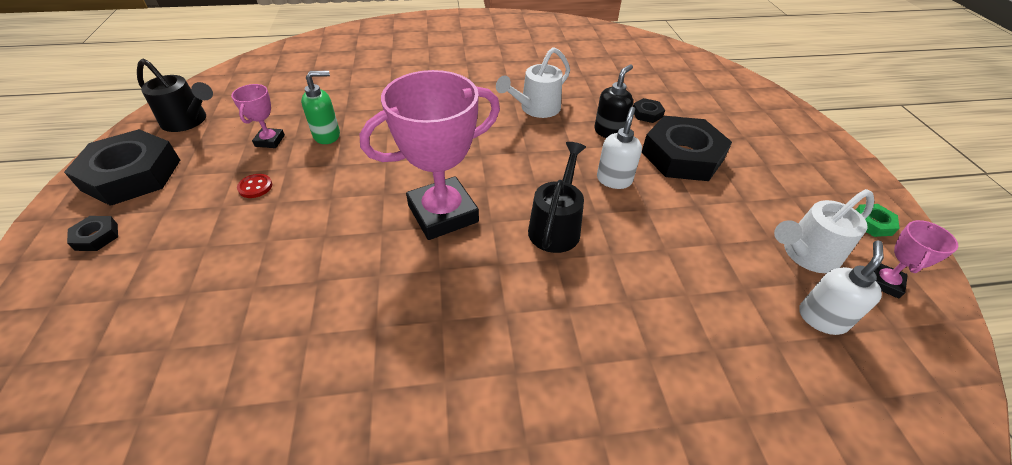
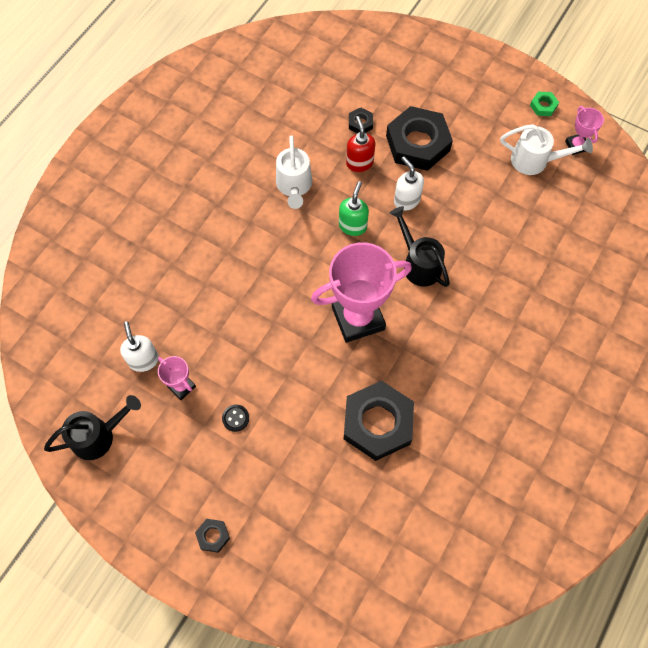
camera: 50 degrees left, 20 degrees up
black nut [64,129,180,206] -> black nut moved to [344,381,414,461]
red button [237,174,272,198] -> black button [222,405,249,432]
green soap dispenser [301,71,340,144] -> green soap dispenser moved to [339,181,369,236]
pink trophy [360,70,500,240] -> pink trophy turned 60 degrees clockwise [311,243,412,343]
black soap dispenser [594,64,633,138] -> red soap dispenser [346,116,375,172]
white watering can [774,189,874,273] -> white watering can turned 90 degrees counterclockwise [500,124,593,175]
white soap dispenser [799,241,884,335] -> white soap dispenser moved to [120,321,159,372]

